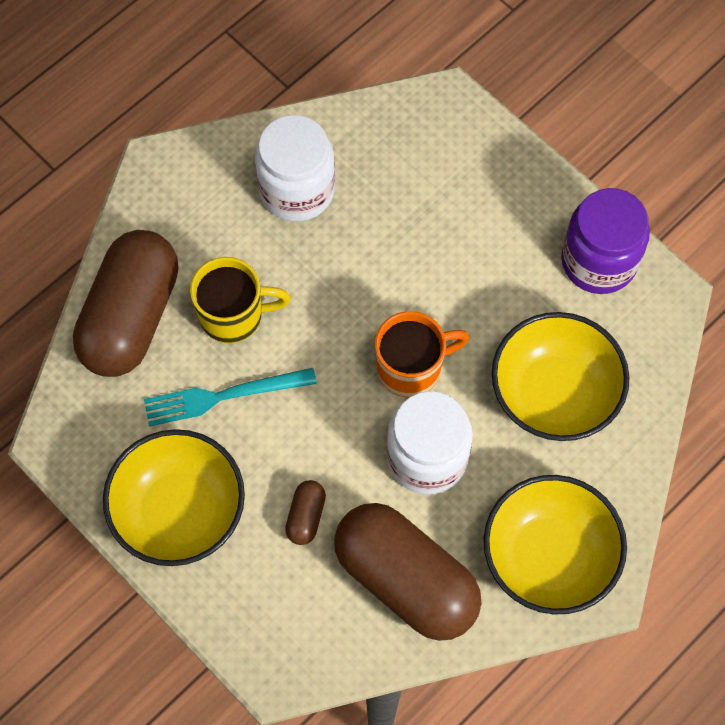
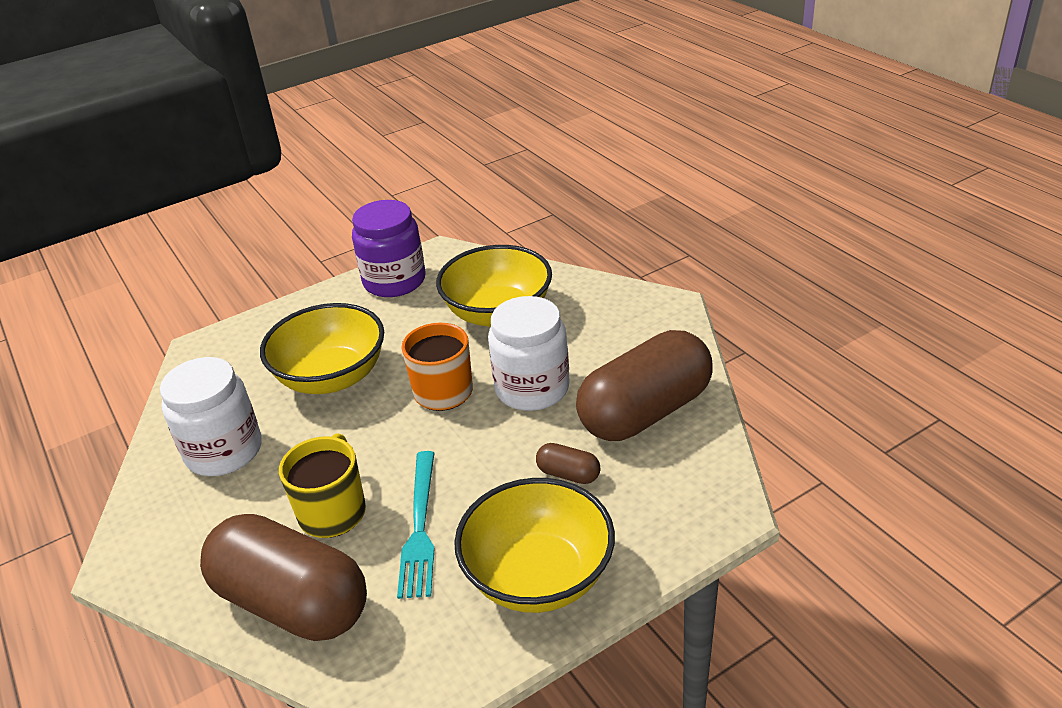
camera: 75 degrees left, 30 degrees down
yellow bowl [483,475,627,615] -> yellow bowl moved to [260,303,384,394]

